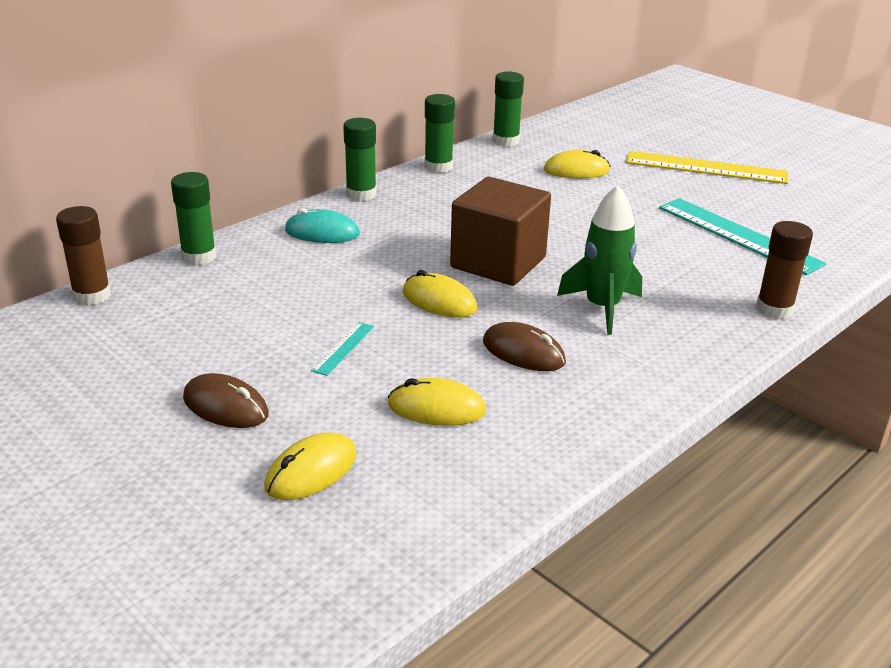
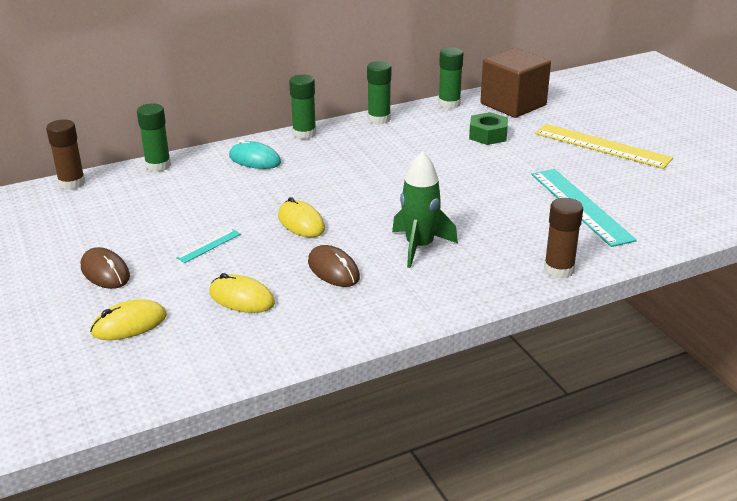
camera: 20 degrees right, 0 degrees up
brown cube [450,177,551,286] -> brown cube moved to [480,48,551,118]
yellow mouse [544,150,611,178] -> green nut [469,112,508,145]

